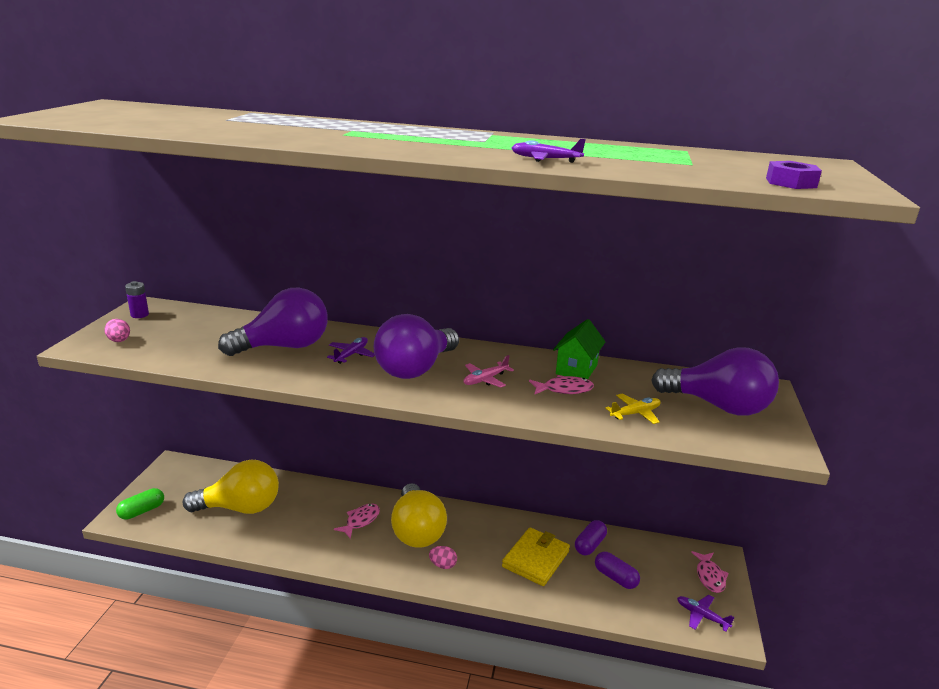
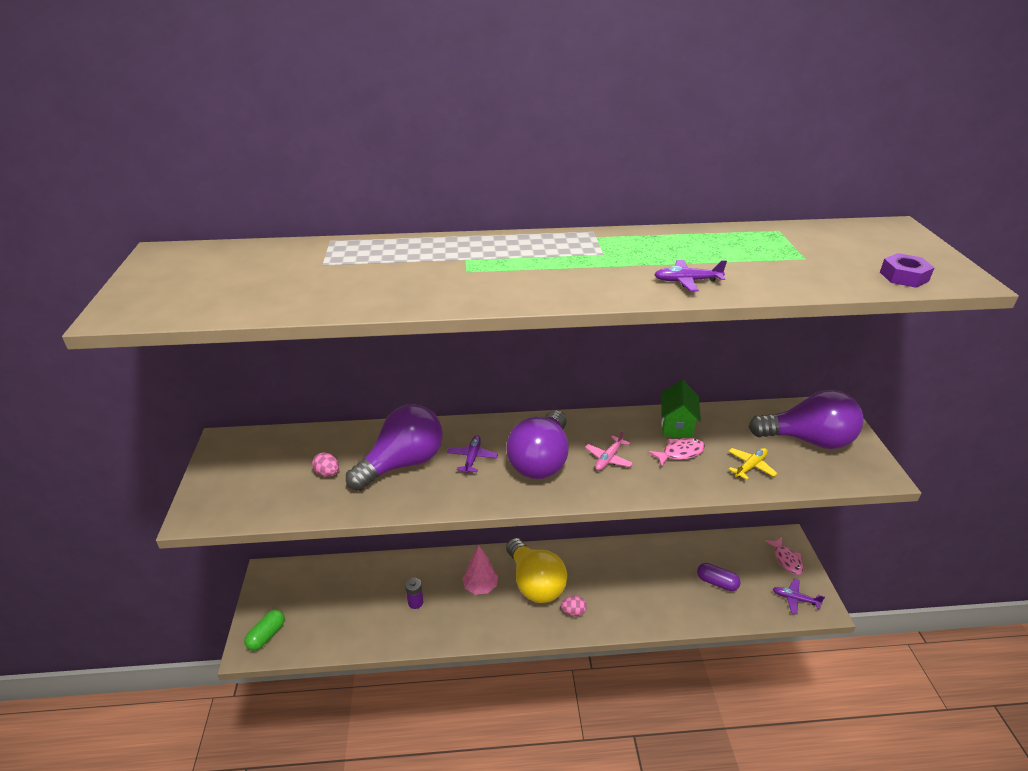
camera: 15 degrees left, 10 degrees up
pink egg [104,319,130,342] -> pink egg moved to [312,452,339,477]
purple battery [125,281,149,318] -> purple battery moved to [405,578,423,609]
yellow light bulb [183,460,279,514] -> none
pink fish [334,504,380,539] -> pink tree [462,546,498,594]
yellow wallet [502,527,570,586] -> none
purple capsule [575,520,607,555] -> none

